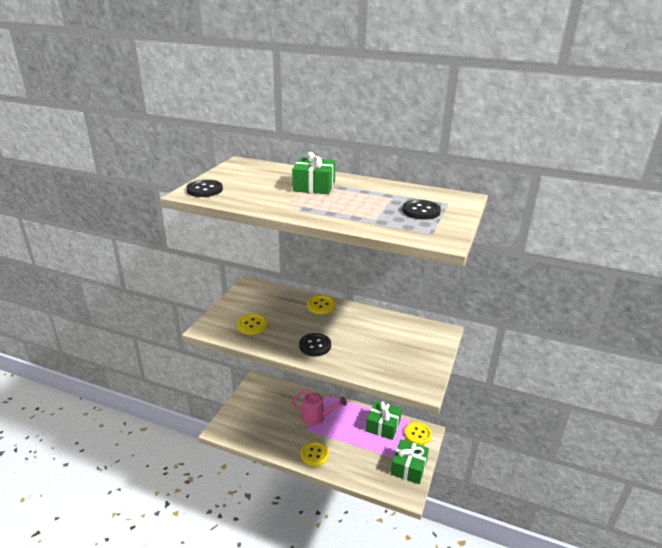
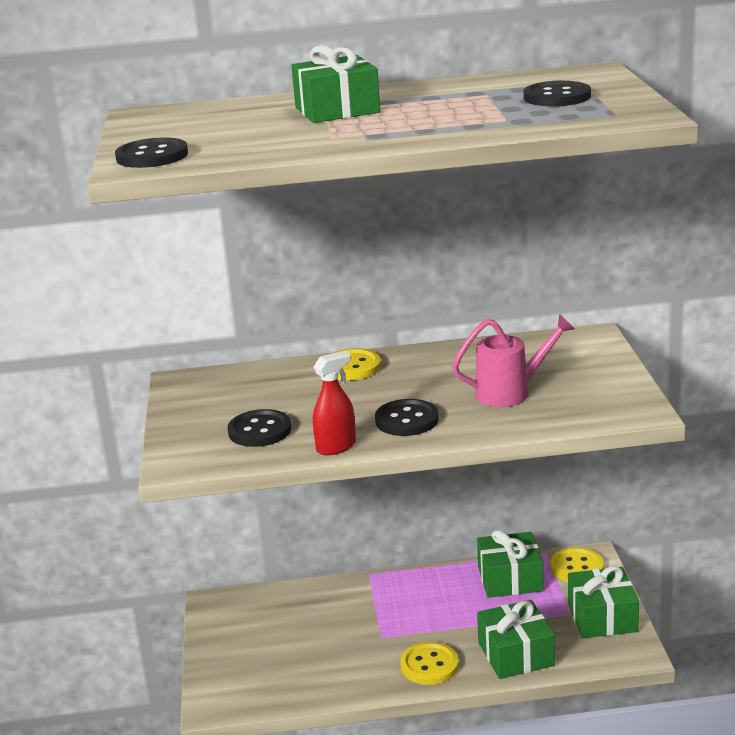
camera: 25 degrees left, 5 degrees down
yellow button [237,313,268,335] -> black button [228,409,291,447]
pink watering can [292,389,347,426] -> pink watering can moved to [452,314,575,407]
none -> red spray bottle [313,351,356,455]
none -> green gift [477,600,555,679]

